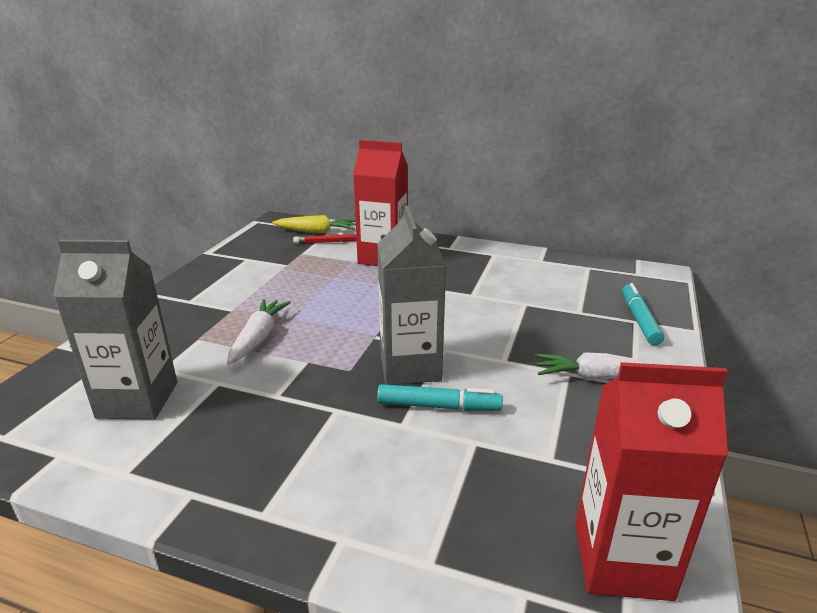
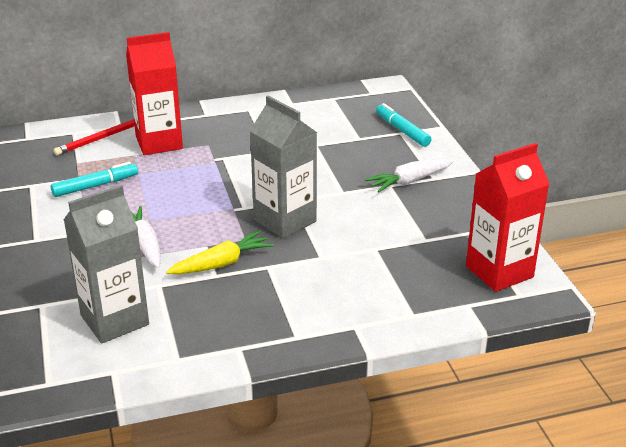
camera: 35 degrees left, 5 degrees up
yellow carrot [272,215,356,234] -> yellow carrot moved to [166,231,274,274]
turquoise marker [377,384,503,411] -> turquoise marker moved to [51,162,138,197]

